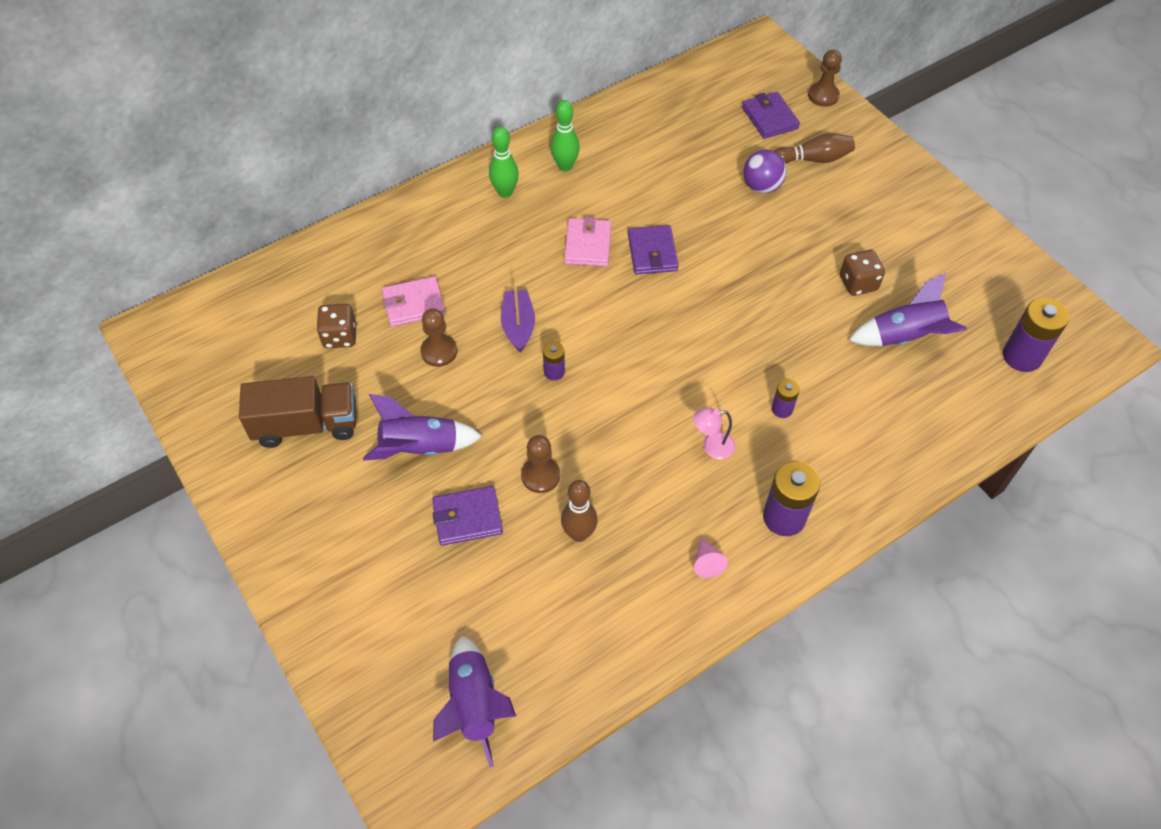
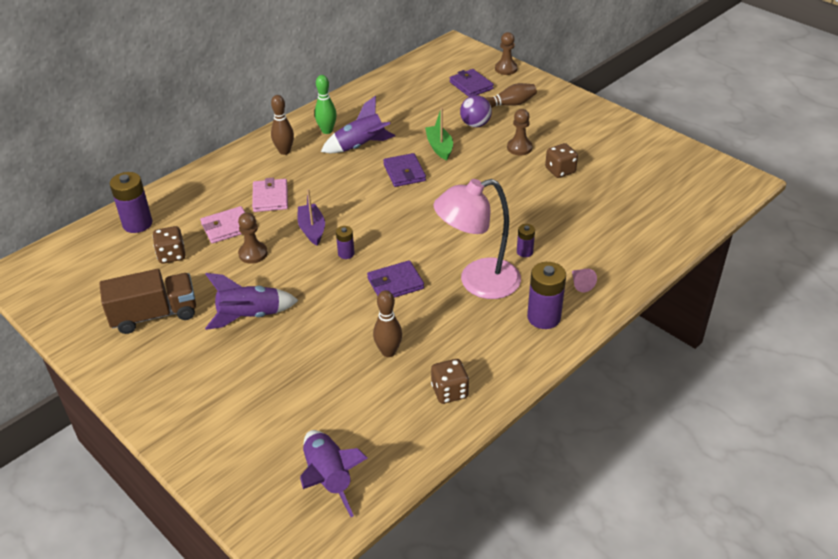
camera: 10 degrees left, 15 degrees down
purple wallet [432,486,503,546] -> purple wallet moved to [367,260,424,298]
green bowling pin [489,127,519,198] -> brown bowling pin [271,95,294,155]
brown pawn [521,435,560,493] -> brown pawn moved to [507,109,533,155]
pink wallet [564,216,611,266] -> pink wallet moved to [252,178,288,212]
pink lamp [693,408,735,459] -> pink lamp [433,179,521,299], size x2.43
pink cone [694,537,728,578] -> pink cone moved to [572,269,597,292]
purple rocket [849,273,967,346] -> purple rocket moved to [321,96,395,153]
purple battery [1003,297,1069,372] -> purple battery moved to [110,172,153,233]
none -> green boat [425,107,453,160]
none -> brown dice [431,359,469,404]

